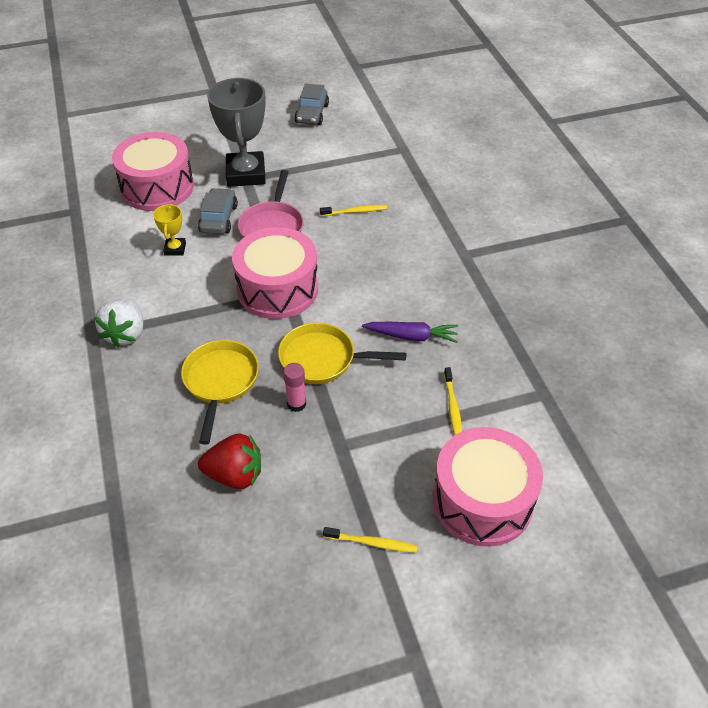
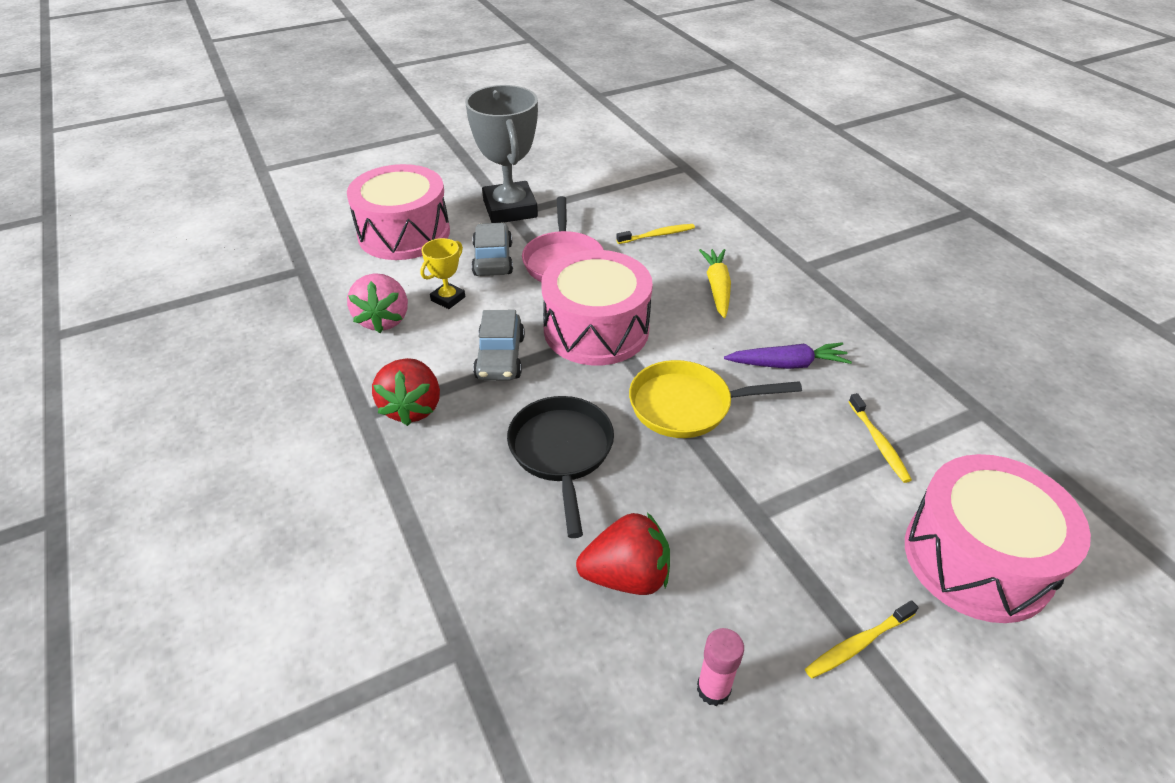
camera: 10 degrees left, 5 degrees down
white strawberry [95,299,143,348] -> red strawberry [372,358,440,426]
yellow trophy [153,204,186,256] -> yellow trophy turned 45 degrees clockwise [420,238,465,309]
yellow pan [181,340,259,445] -> black pan [507,396,614,538]
pink glue stick [283,363,306,412] -> pink glue stick moved to [697,628,744,706]
grey car [295,83,329,125] -> grey car moved to [473,310,525,381]
yellow toothbrush [323,527,417,553] -> yellow toothbrush turned 150 degrees clockwise [805,600,918,679]
none -> pink strawberry [347,273,408,333]
none -> yellow carrot [699,249,731,318]

